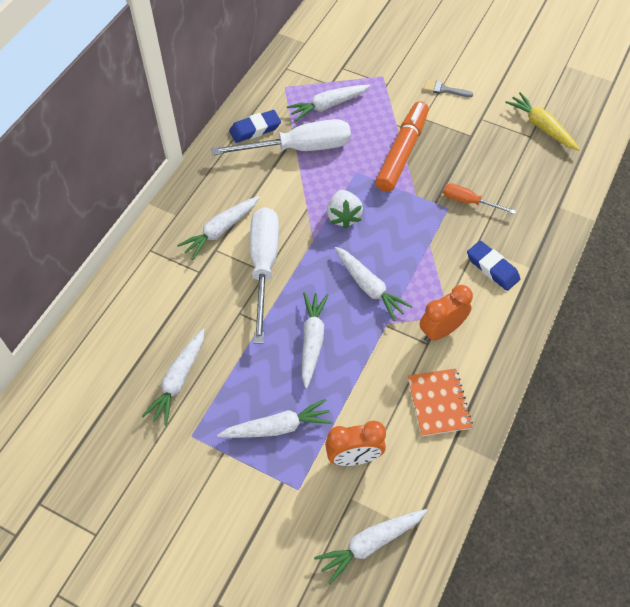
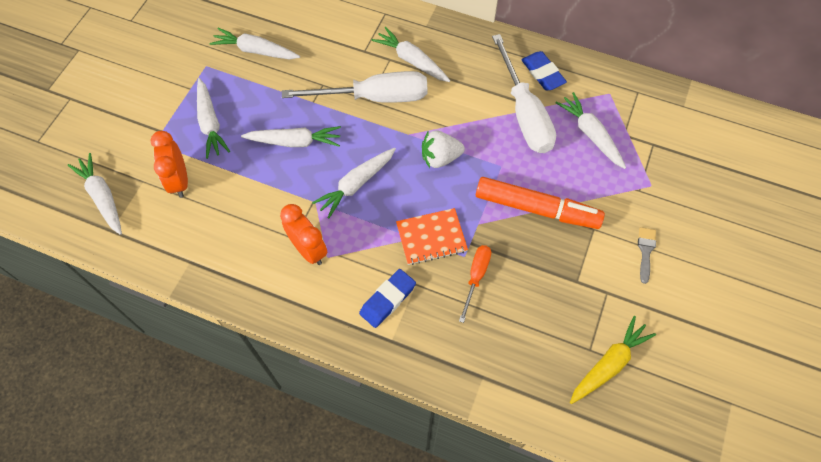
camera: 85 degrees right, 5 degrees up
orange notebook [408,368,473,436] -> orange notebook moved to [396,208,468,265]

